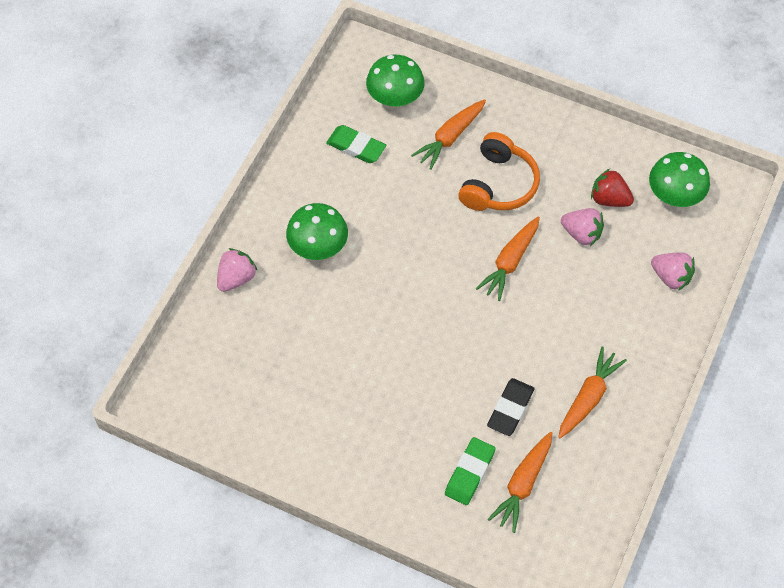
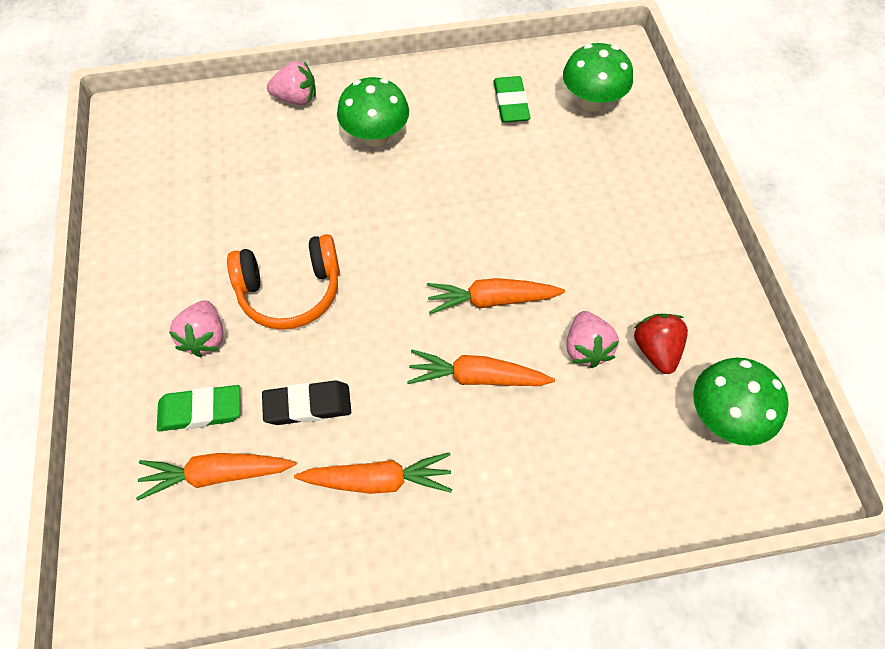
camera: 55 degrees right, 0 degrees up
orange carrot [411,99,486,170] -> orange carrot moved to [407,349,555,386]
orange headphones [458,132,540,211] -> orange headphones moved to [227,234,340,330]
pink strawberry [651,252,695,291] -> pink strawberry moved to [169,300,224,357]

